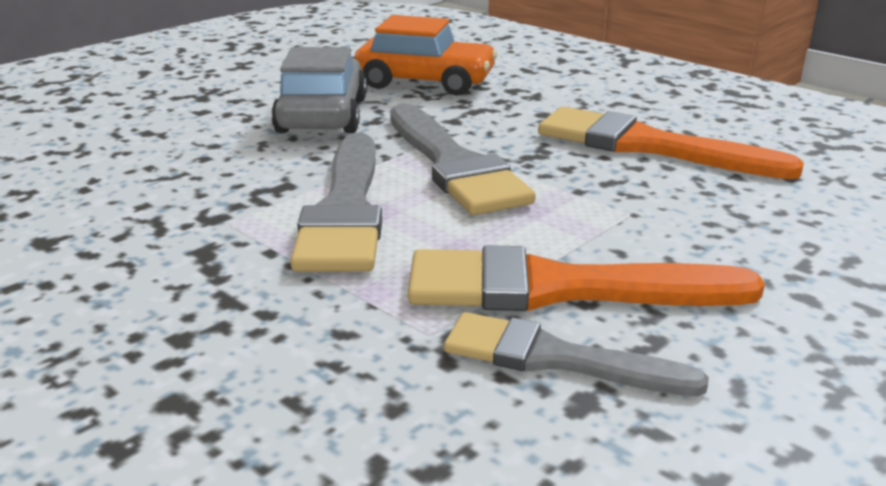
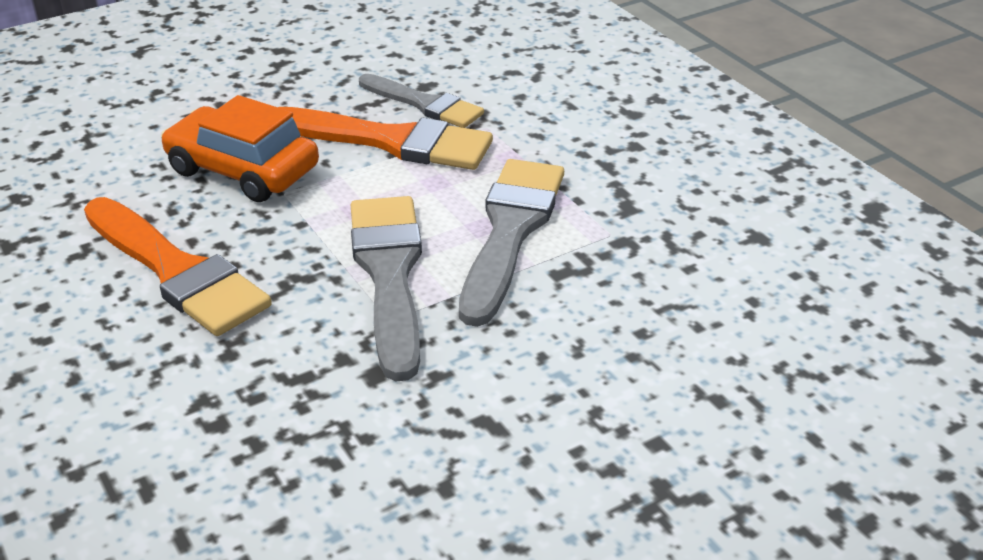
camera: 165 degrees left, 10 degrees up
grey car [271,47,367,133] -> none
orange car [354,15,497,96] -> orange car moved to [161,95,319,202]

